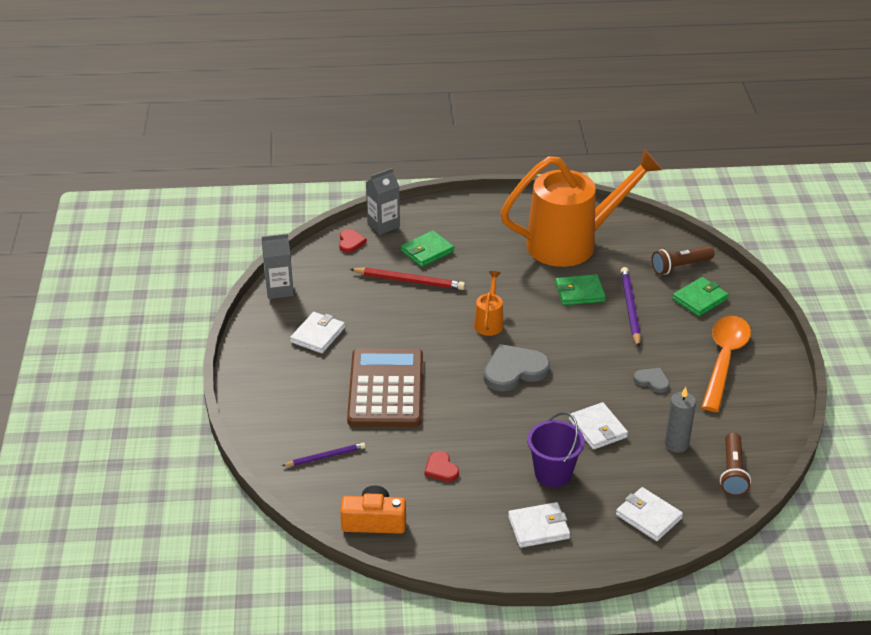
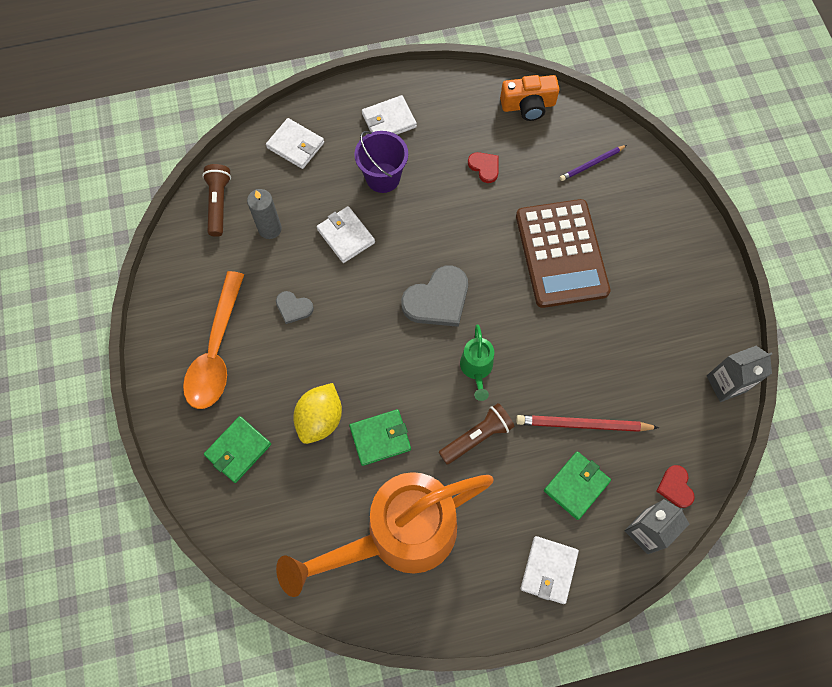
camera: 170 degrees right, 30 degrees up
white wallet [290,312,345,353] -> white wallet moved to [521,536,579,604]
orange watering can [474,271,504,336] -> green watering can [460,324,494,401]
purple pencil [621,267,641,348] -> yellow lemon [293,383,342,444]
brown flashlight [651,246,714,275] -> brown flashlight moved to [439,403,515,464]

